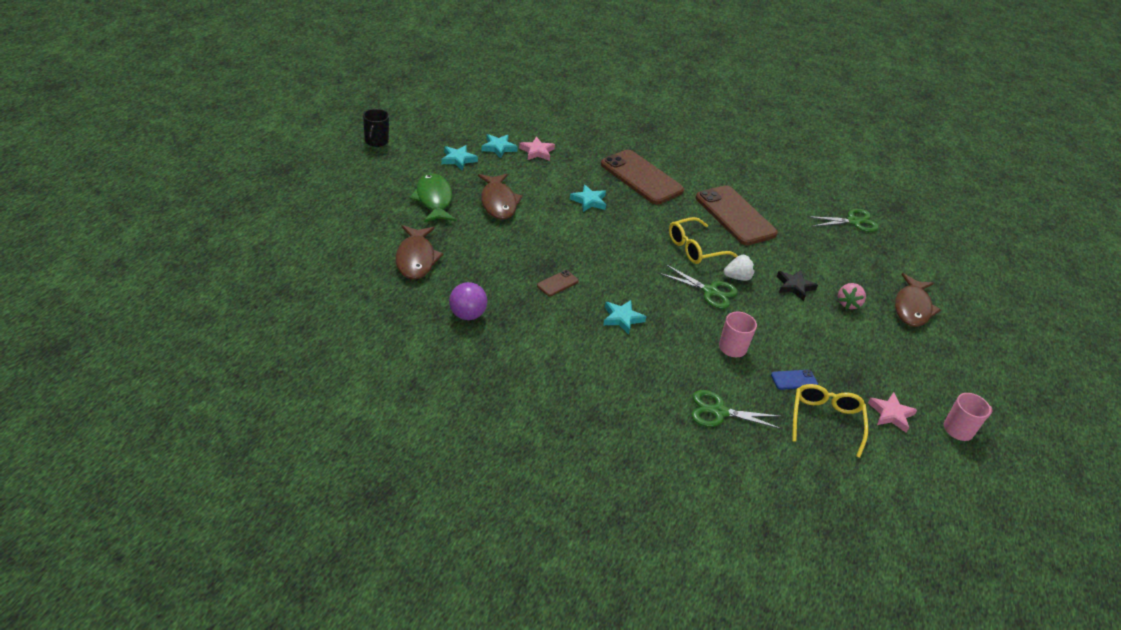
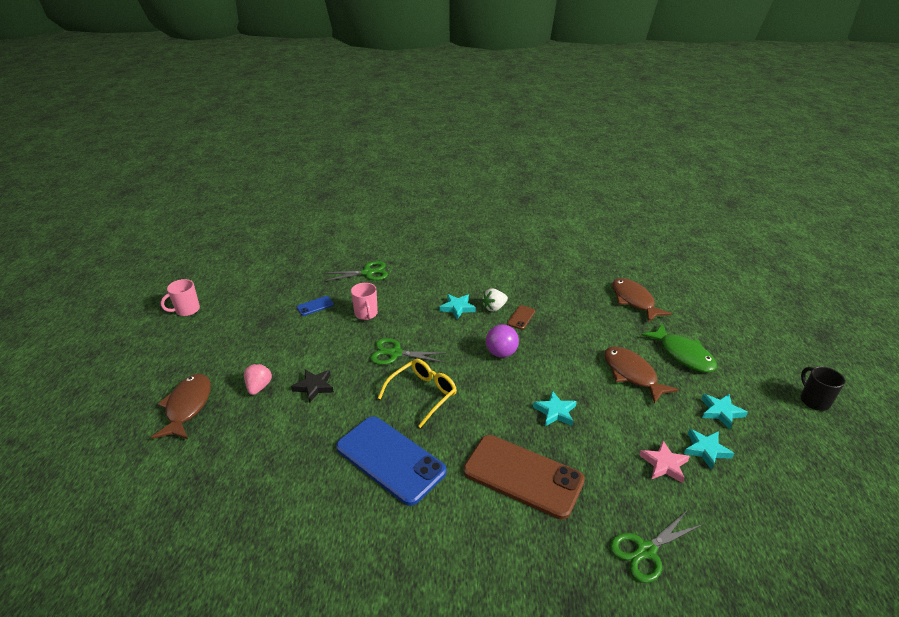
camera: 165 degrees right, 5 degrees down
purple ball [449,282,487,320] -> purple ball moved to [486,324,519,358]
brown phone [695,185,778,245] -> blue phone [336,416,447,506]
white strawberry [723,255,755,281] -> white strawberry moved to [482,288,508,312]
yellow glasses [792,384,868,458] -> none
green scissors [808,209,879,232] -> green scissors moved to [610,511,702,583]
pink star [868,392,917,433] -> none

